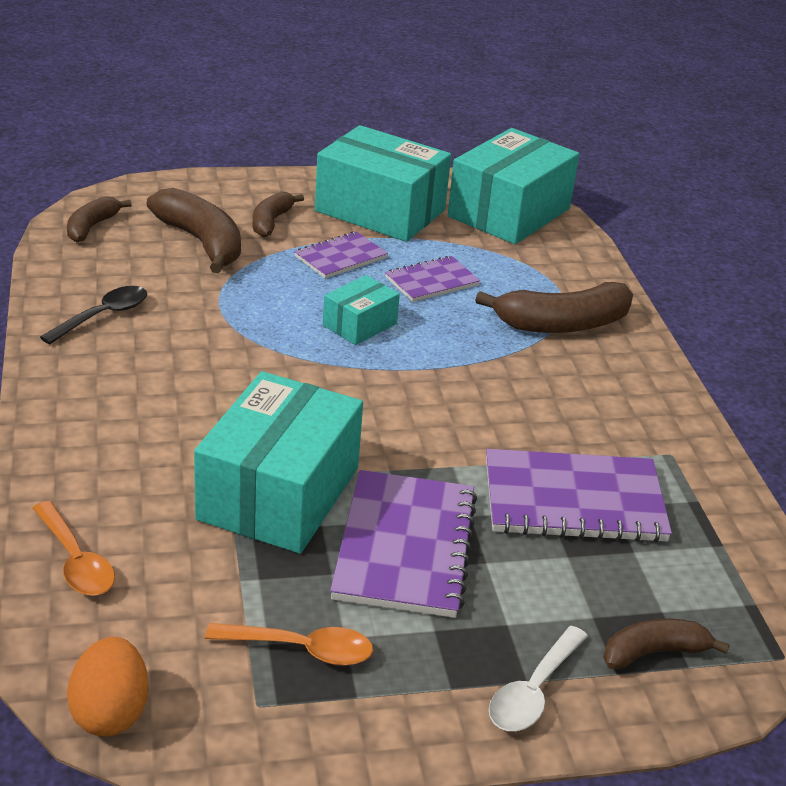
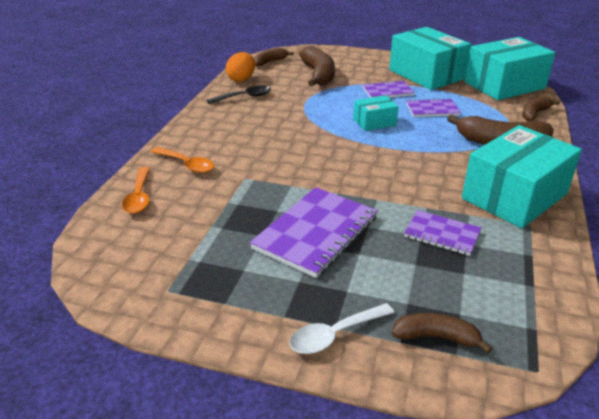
camera: 30 degrees right, 0 degrees up
orange egg [67,637,149,737] -> orange egg moved to [226,52,255,82]
turquoise box [194,371,363,554] -> turquoise box moved to [462,125,582,228]
orange spoon [205,623,373,666] -> orange spoon moved to [150,147,214,173]
brown banana [253,192,304,237] -> brown banana moved to [522,96,560,122]
purple notebook [486,449,672,543] -> purple notebook [404,210,481,256], size x0.57

